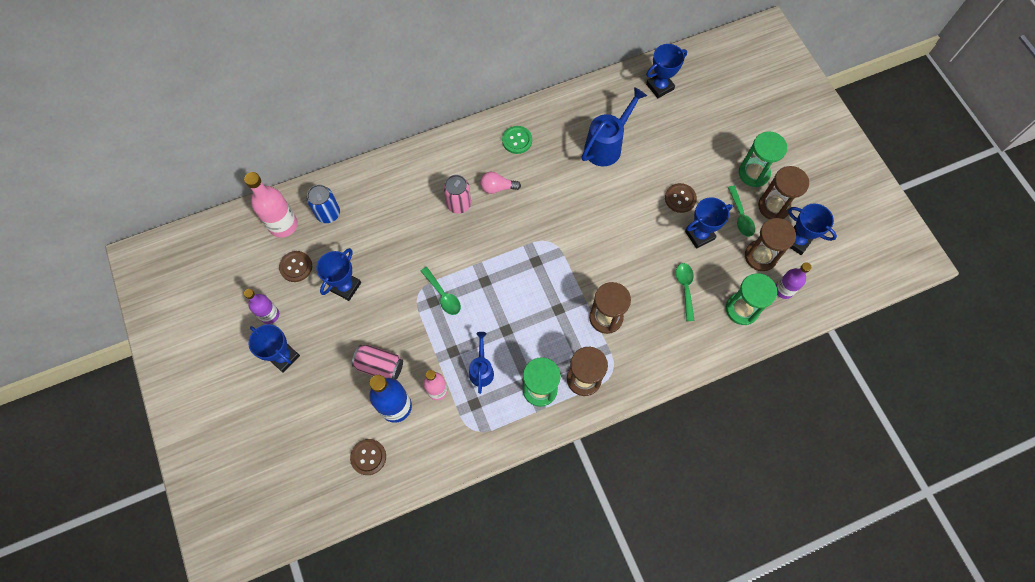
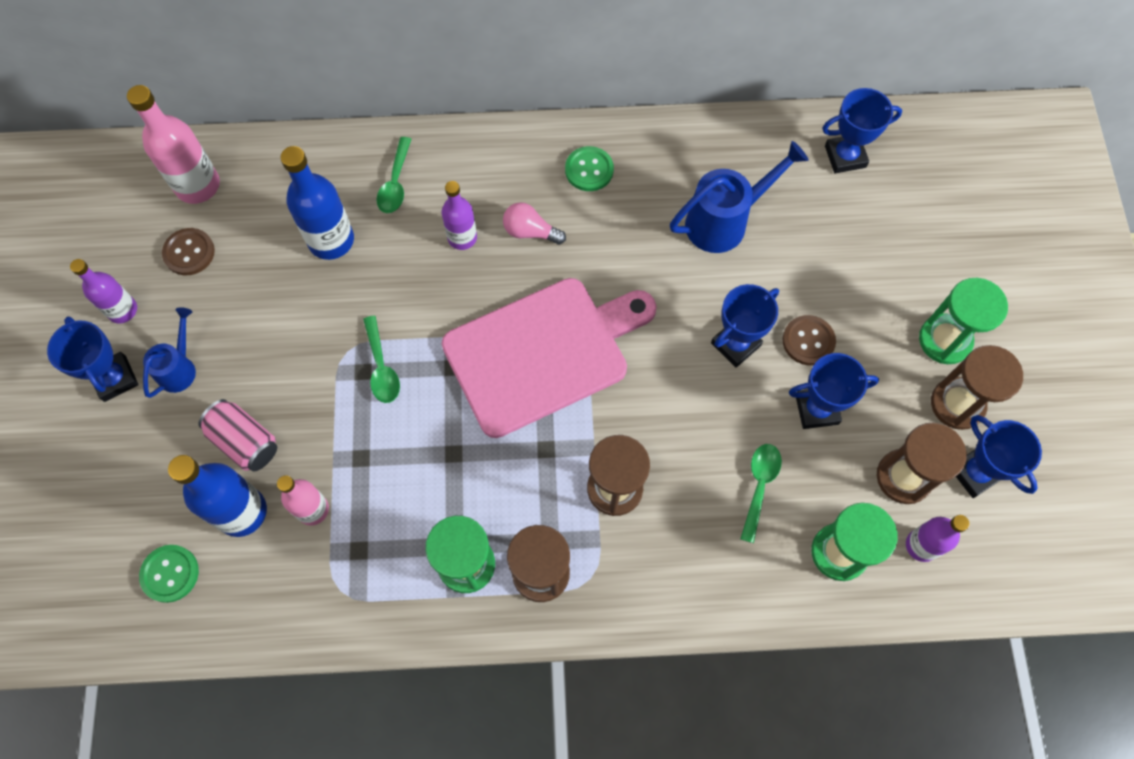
camera: 20 degrees right, 0 degrees up
blue can [307,185,340,223] -> none
blue trophy [316,248,361,301] -> blue trophy moved to [711,284,779,367]
brown button [350,439,386,475] -> green button [139,545,199,603]
pink can [443,175,471,214] -> purple bottle [442,181,477,250]
blue watering can [469,332,494,394] -> blue watering can moved to [143,307,196,398]
green spoon [728,186,755,237] -> green spoon moved to [376,137,411,213]
none -> blue bottle [281,146,354,260]
none -> pink cutting board [442,278,657,438]

